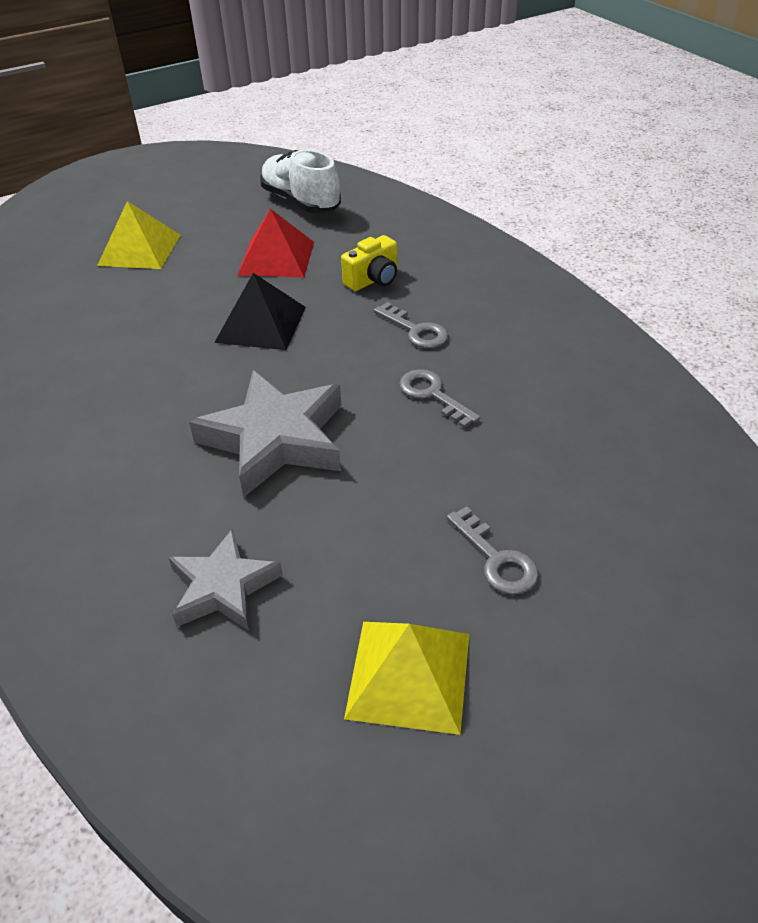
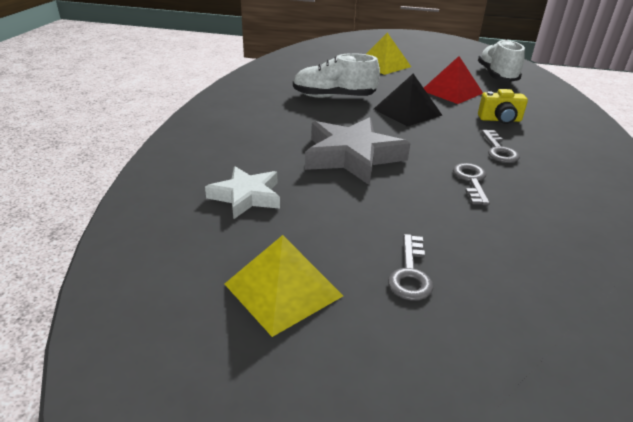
camera: 40 degrees right, 10 degrees down
grey star [168,528,283,631] -> white star [205,166,280,219]
none -> white shoe [293,53,380,98]

